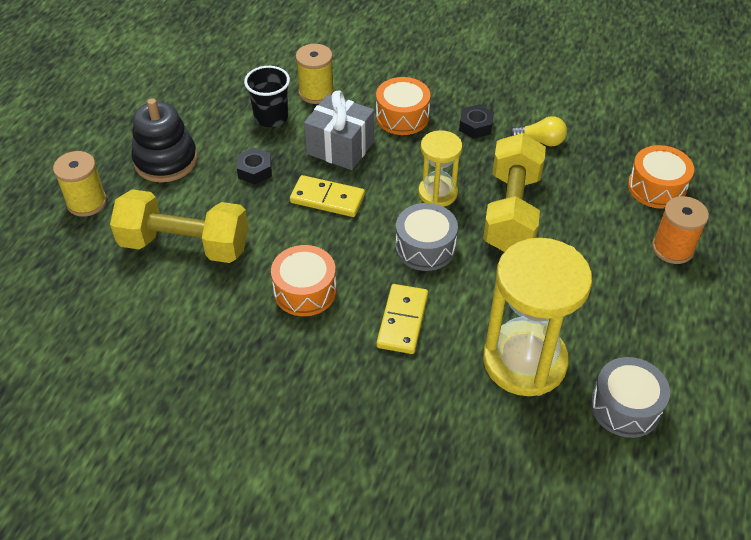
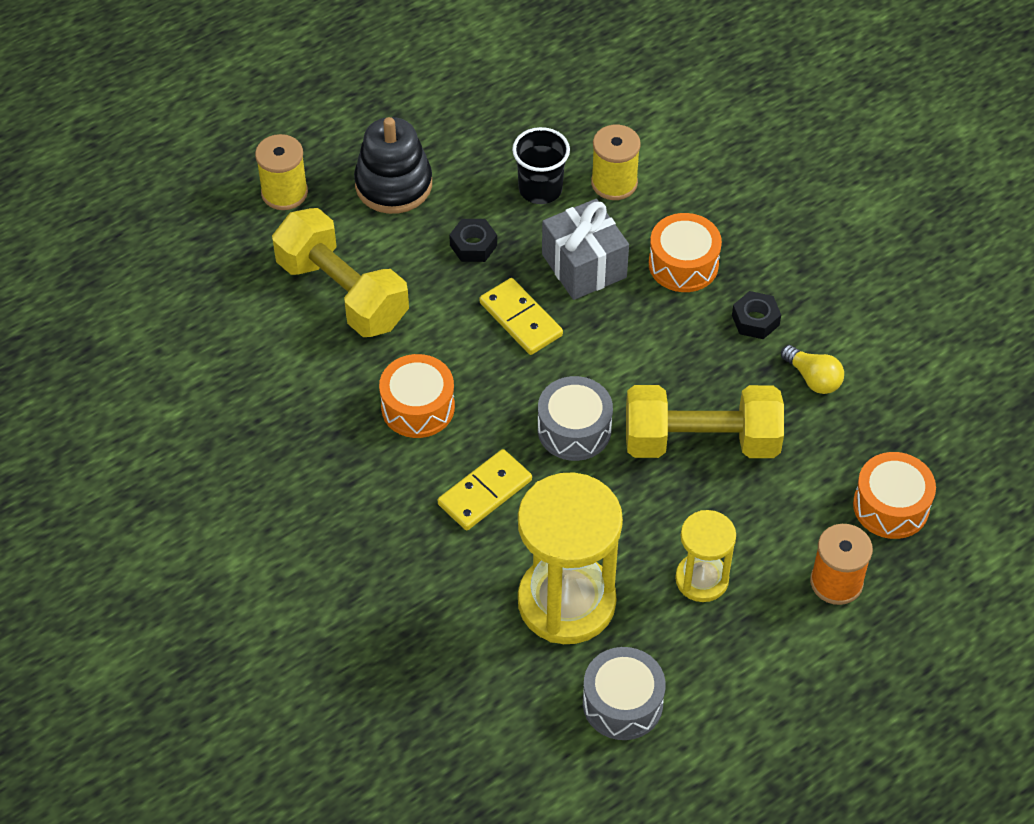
camera: 35 degrees right, 5 degrees up
yellow hourglass [418,130,462,207] -> yellow hourglass moved to [675,510,736,602]
yellow dumbbell [483,133,546,252] -> yellow dumbbell turned 45 degrees clockwise [626,385,784,458]

